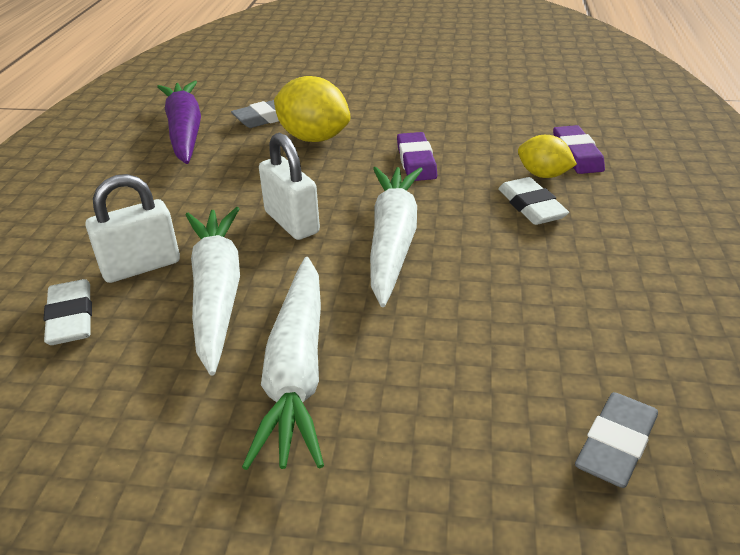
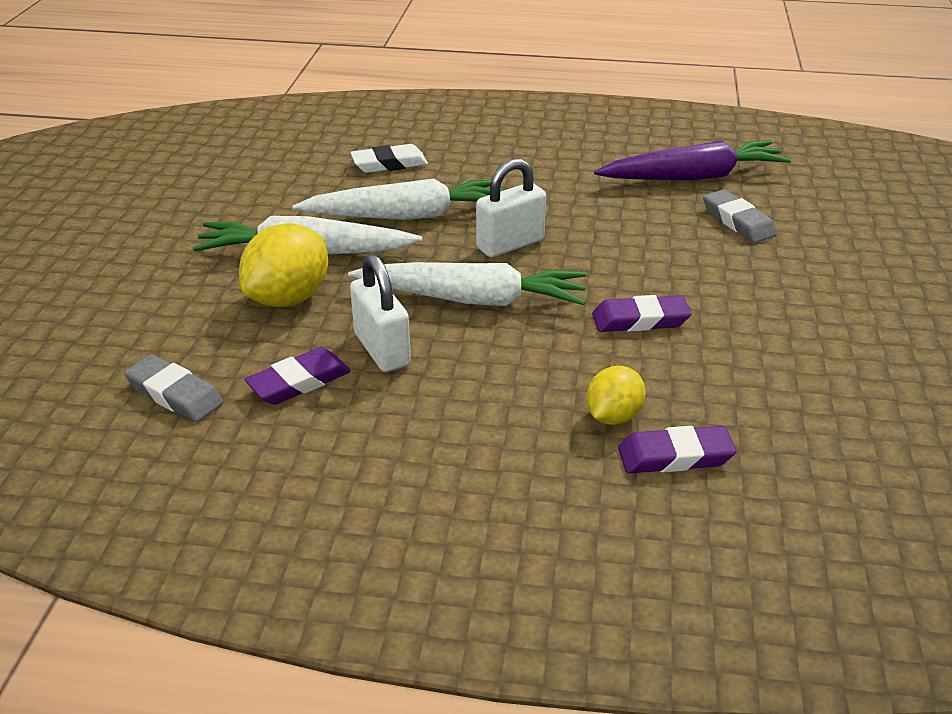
camera: 90 degrees right, 0 degrees up
white padlock [85,174,180,283] -> white padlock moved to [350,254,411,372]
yellow lemon [274,76,350,142] -> yellow lemon moved to [239,223,328,307]
white eraser [498,177,569,225] -> none
none -> purple eraser [244,347,351,405]

